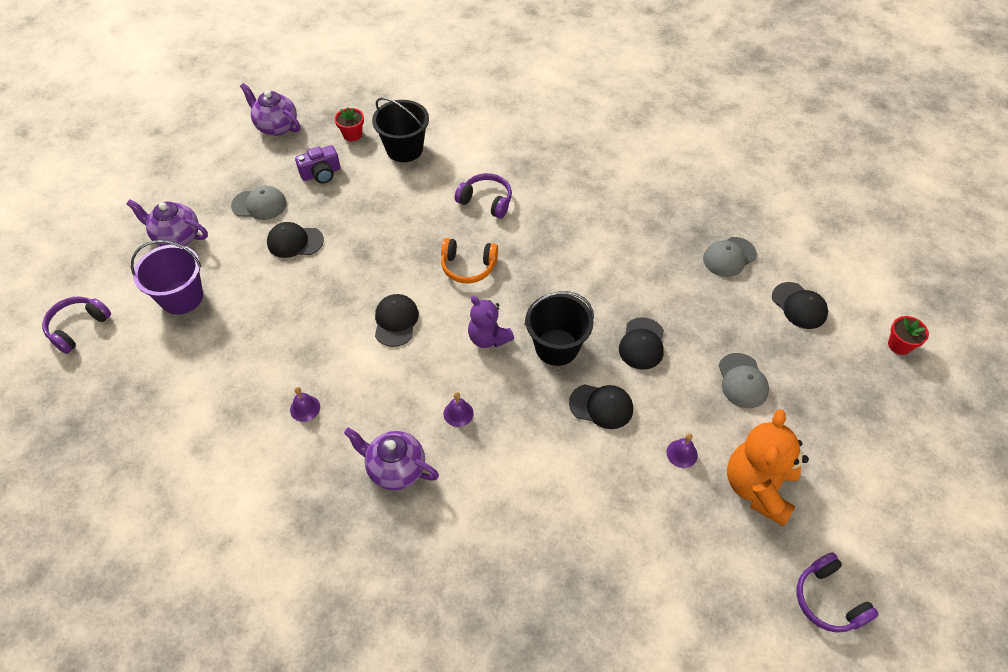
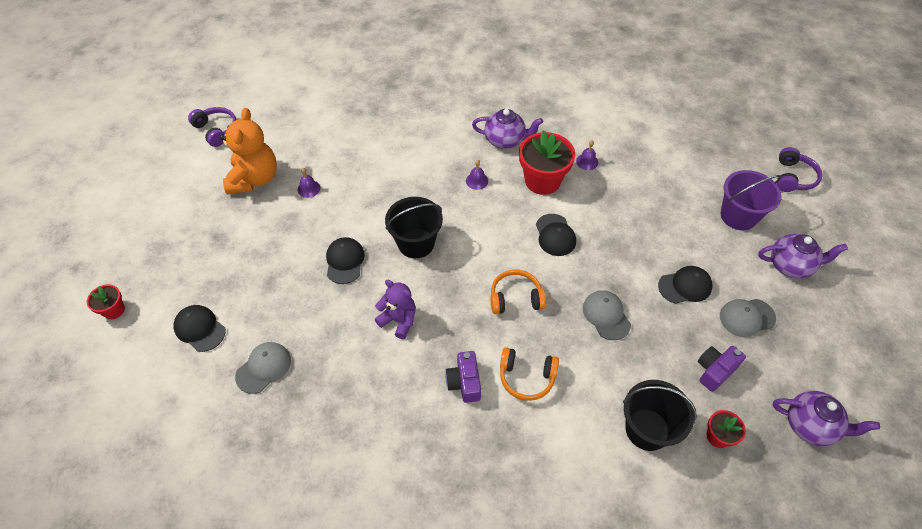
camera: 165 degrees right, 0 degrees up
purple headphones [455,173,512,219] -> orange headphones [500,347,559,401]
purple teddy bear [468,296,514,348] -> purple teddy bear moved to [375,280,416,339]
black cap [569,384,633,429] -> none
grey cap [718,353,769,408] -> grey cap moved to [583,290,631,340]
none -> purple camera [445,351,481,403]
none -> red flower pot [519,130,575,195]

